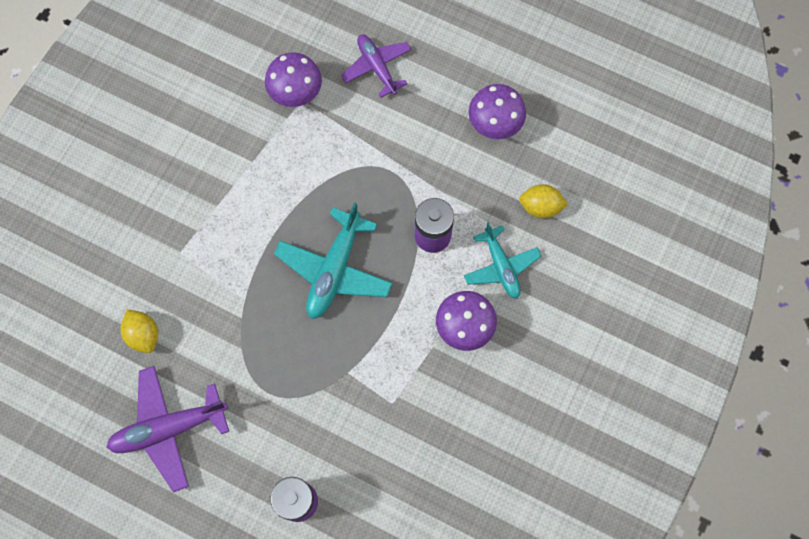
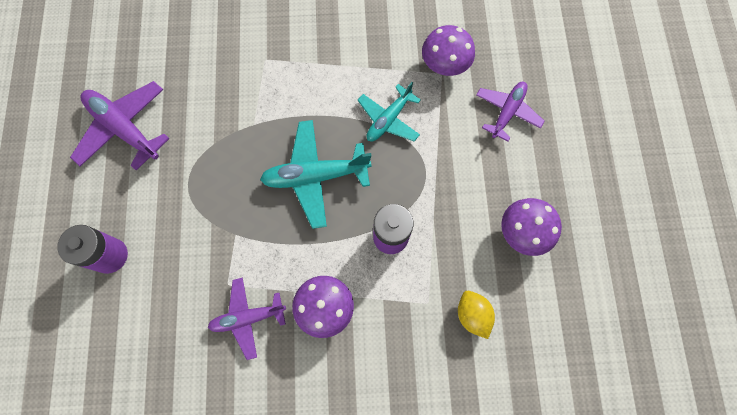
camera: 60 degrees right, 0 degrees up
yellow lemon [121,309,158,353] -> none
turquoise plane [464,222,541,299] -> turquoise plane moved to [358,82,421,142]
none -> purple plane [208,278,286,360]

